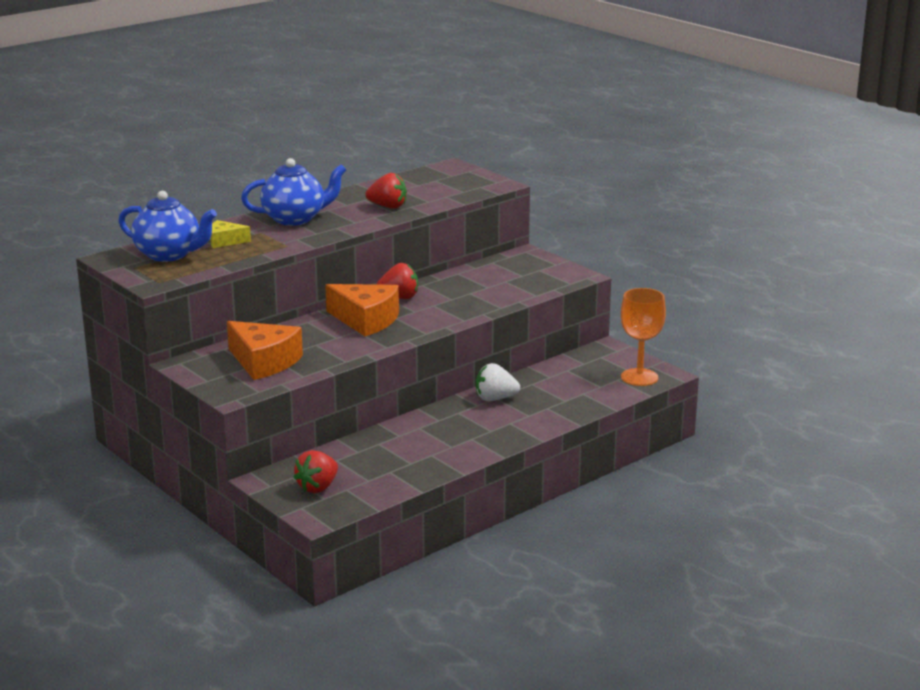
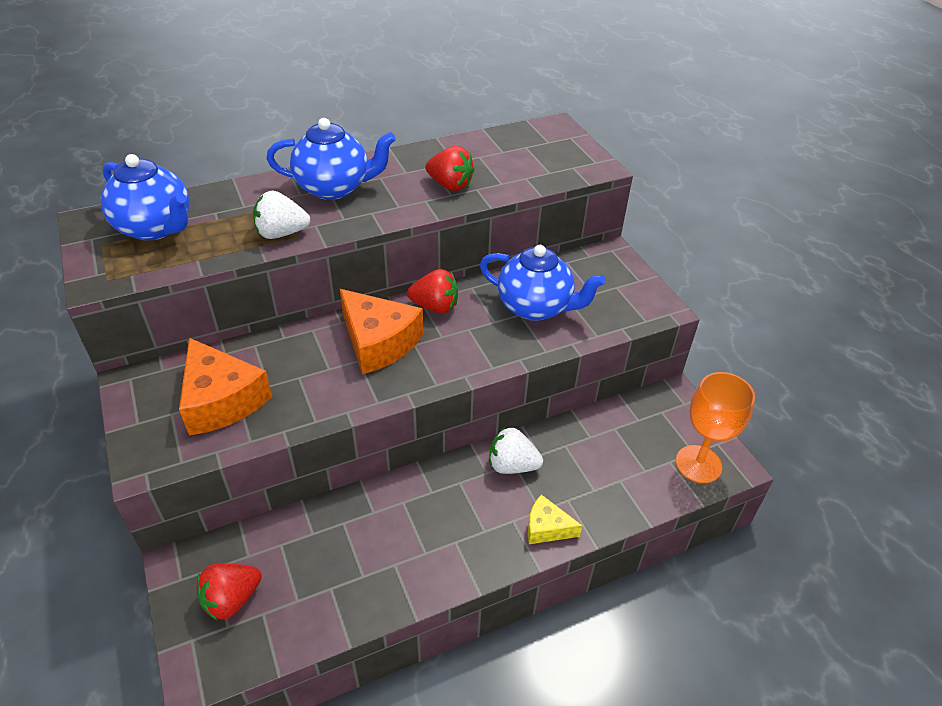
camera: 15 degrees right, 20 degrees up
yellow cheese [210,220,251,248] -> yellow cheese moved to [528,494,582,544]
none -> white strawberry [253,191,310,239]
none -> blue teapot [480,245,606,321]

